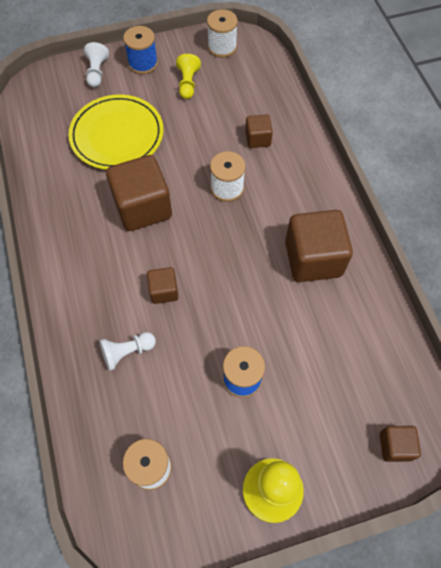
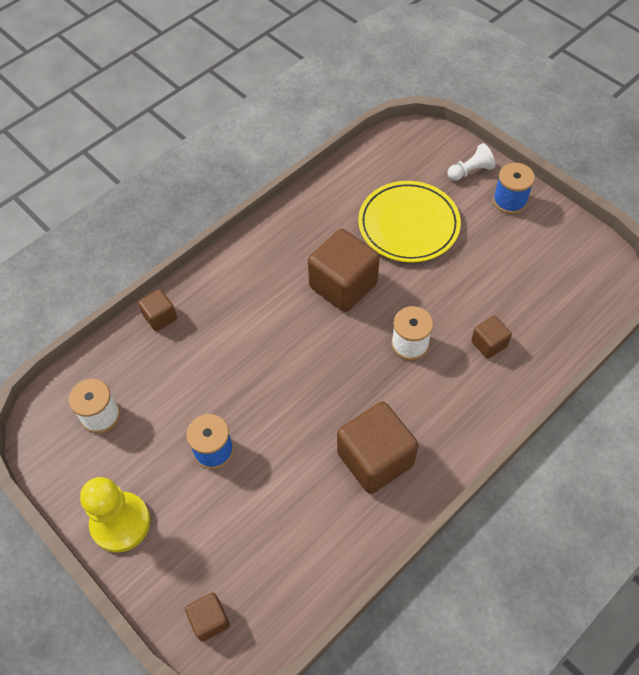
camera: 65 degrees right, 5 degrees down
white pawn [99,332,156,371] -> none
brown cube [147,267,178,304] -> brown cube moved to [138,289,177,331]
yellow pawn [176,54,201,99] -> none
white spool [207,9,238,58] -> none

